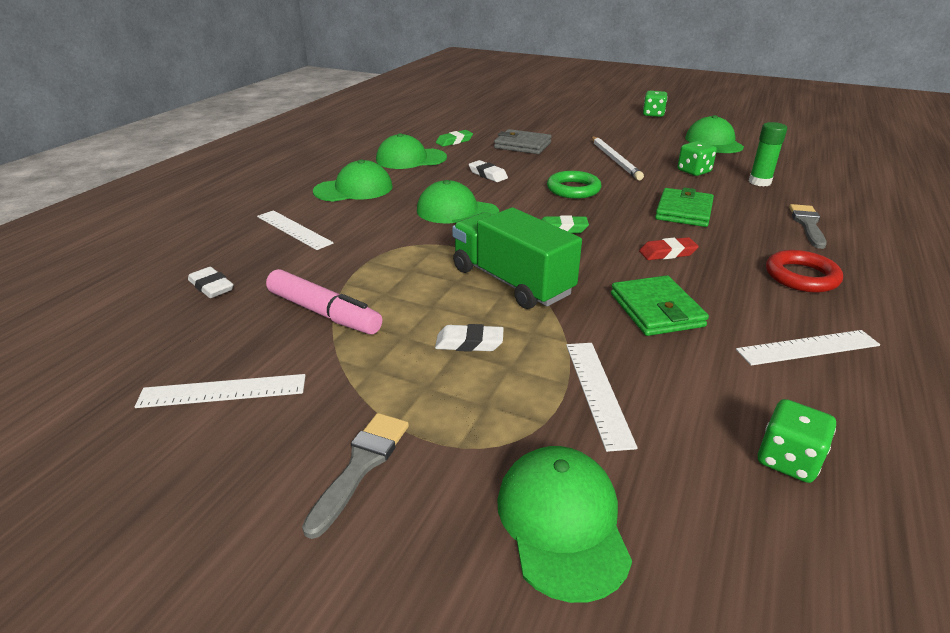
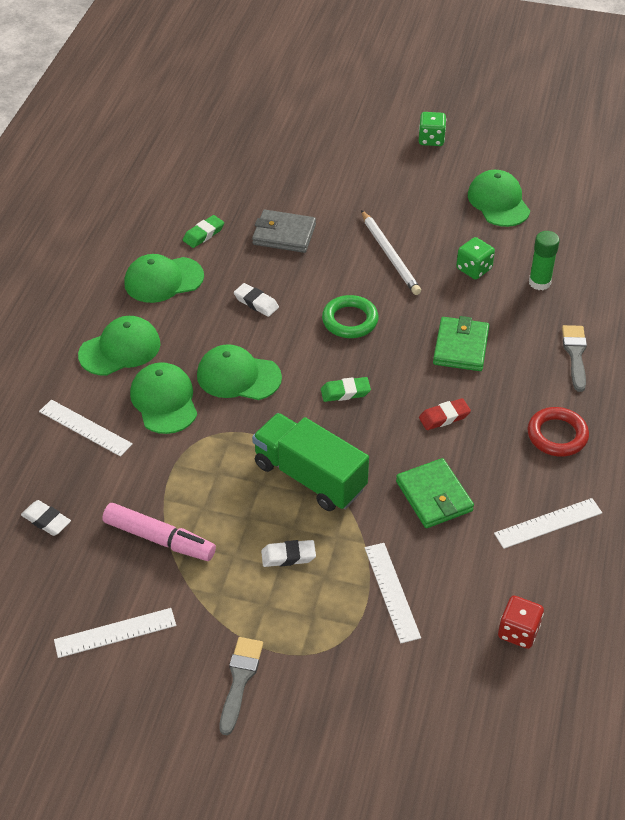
camera: 10 degrees left, 15 degrees up
green cap [497,446,632,603] -> green cap moved to [130,362,197,434]
green dice [758,399,836,483] -> red dice [498,596,544,649]

